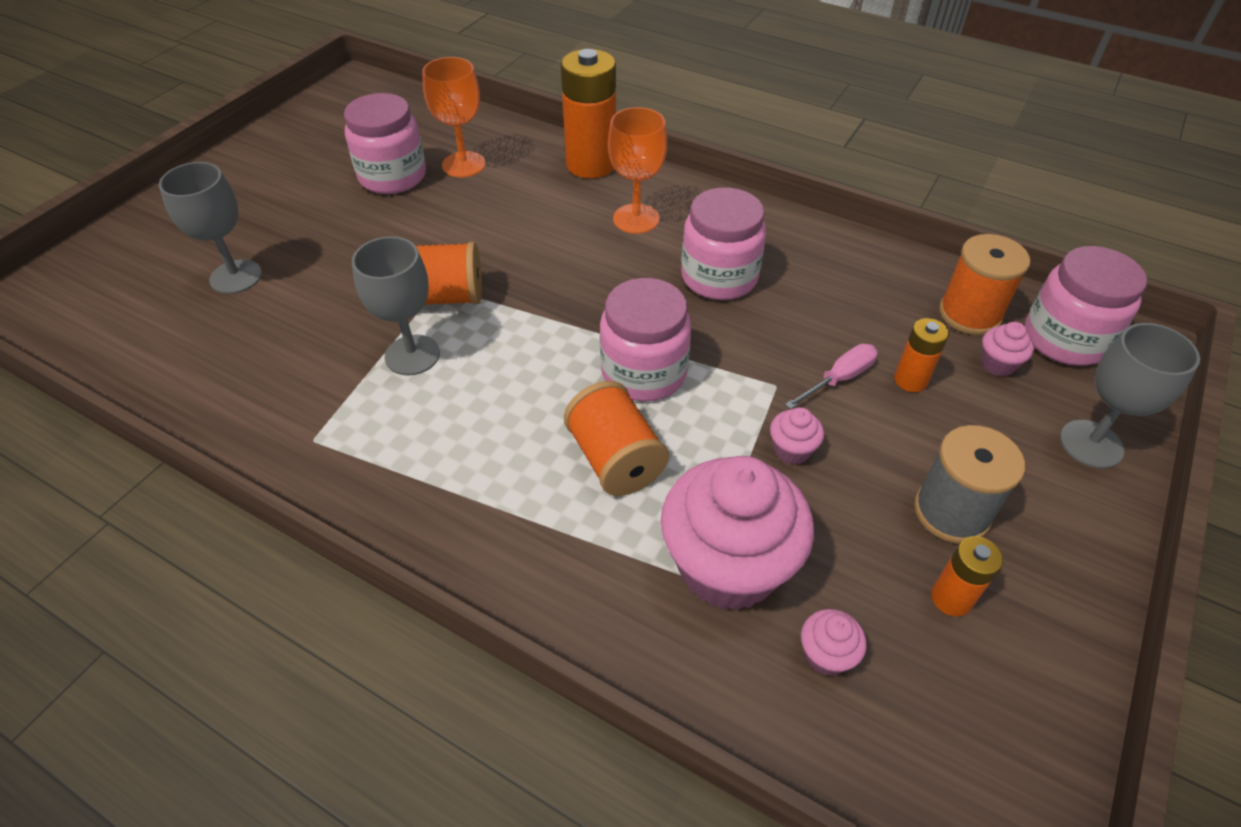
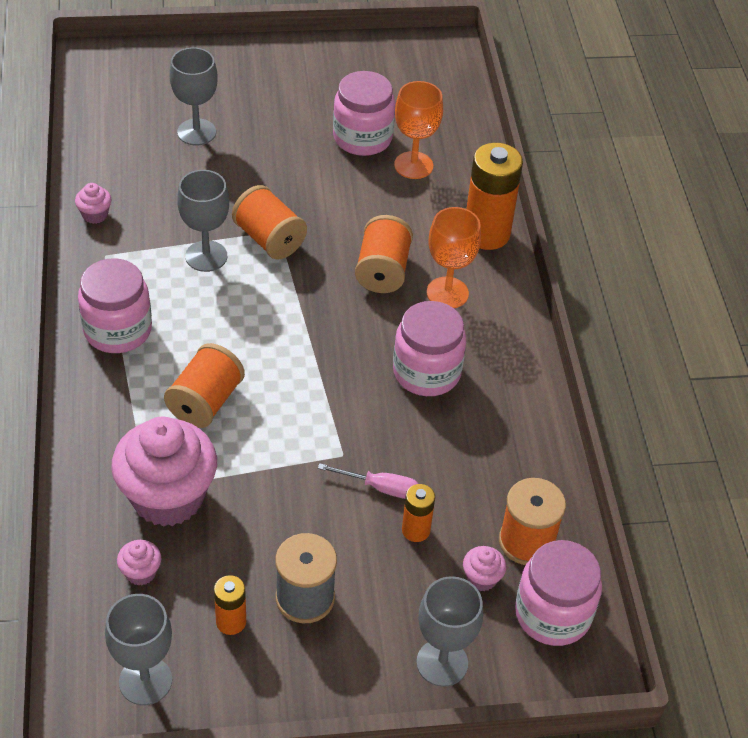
camera: 50 degrees right, 0 degrees up
pink jar [600,278,691,402] -> pink jar moved to [78,258,152,353]
pink cupcake [770,407,824,465] -> pink cupcake moved to [75,183,111,224]
none -> grey goblet [105,594,172,705]
none -> orange spool [355,215,413,293]

